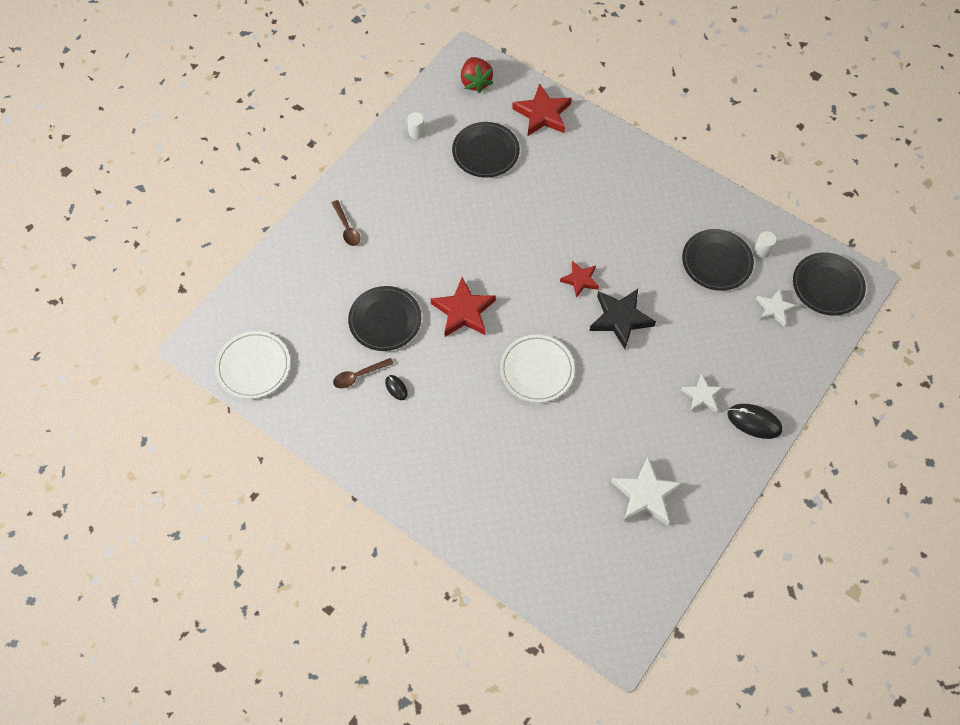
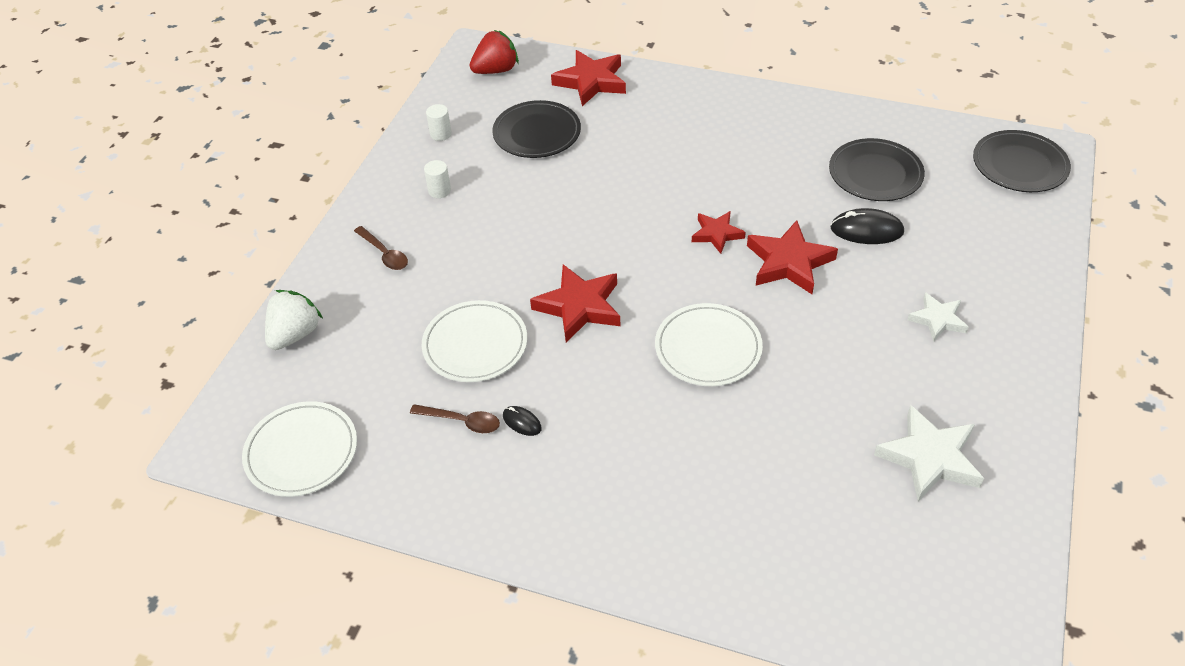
camera: 15 degrees left, 15 degrees down
brown spoon [333,358,393,388] -> brown spoon turned 120 degrees counterclockwise [410,404,500,433]
black plate [348,286,421,351] -> white plate [422,300,527,382]
red strawberry [461,57,493,93] -> red strawberry turned 90 degrees counterclockwise [470,30,519,74]
black star [589,289,656,349] -> red star [747,220,838,294]
black mouse [727,404,782,439] -> black mouse moved to [830,208,904,244]
white cylinder [754,231,777,258] -> white cylinder moved to [424,160,451,198]
white star [756,288,797,326] -> none
none -> white strawberry [265,290,323,350]

